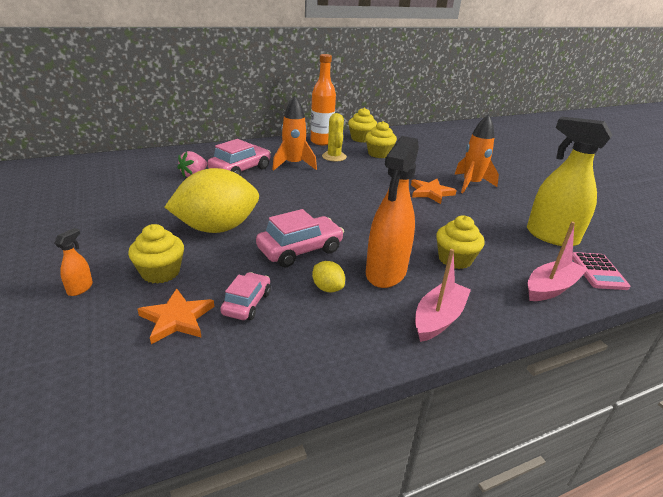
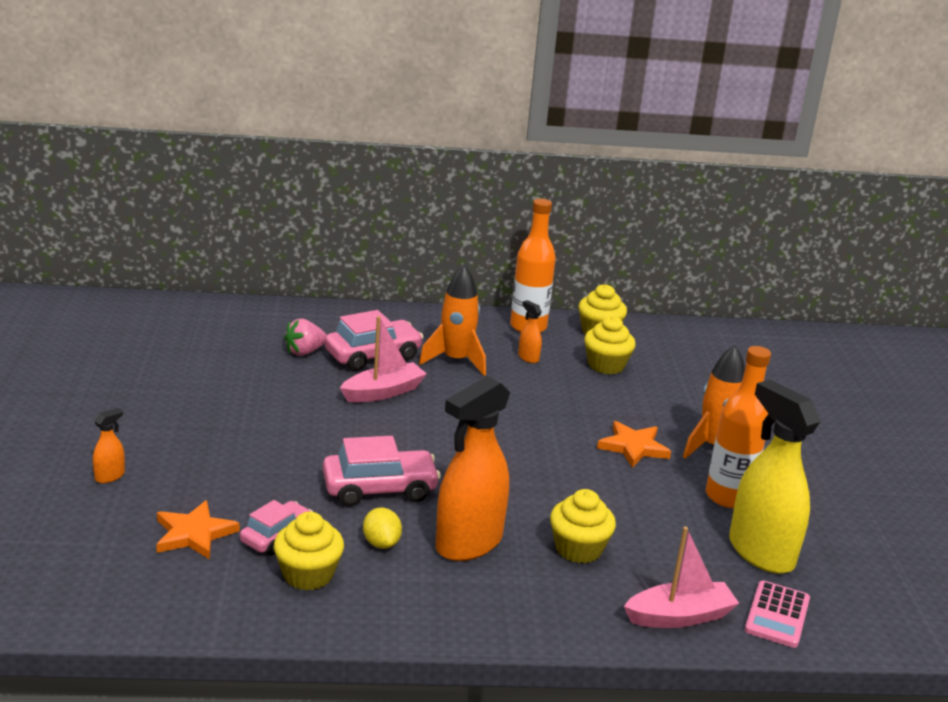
camera: 20 degrees right, 5 degrees down
yellow cupcake [128,224,184,284] -> yellow cupcake moved to [274,512,344,591]
yellow lemon [165,168,259,233] -> none
yellow cactus [322,113,347,162] -> orange spray bottle [518,300,542,363]
pink boat [415,249,471,342] -> pink boat moved to [340,316,427,402]
none -> orange bottle [706,346,771,508]

